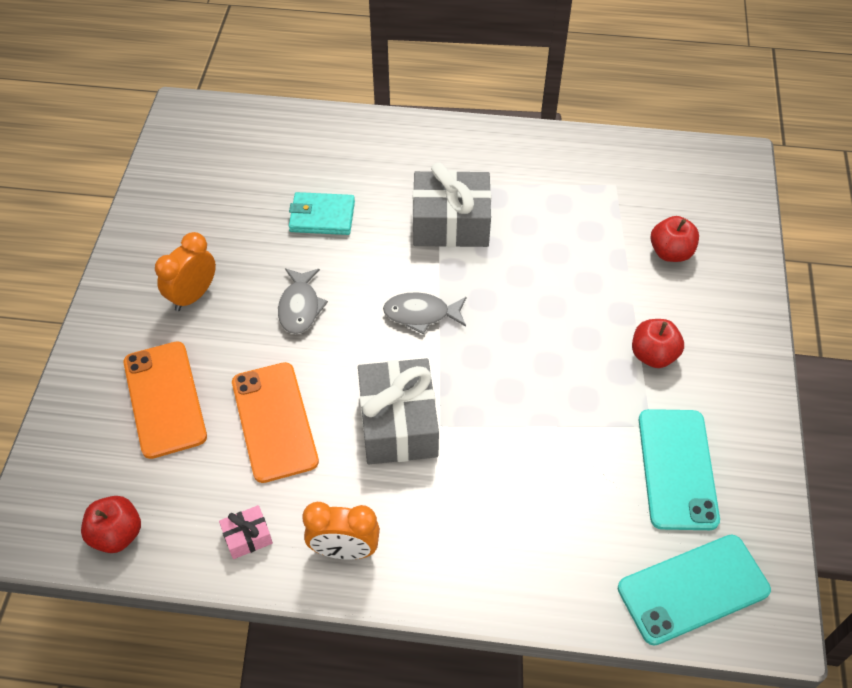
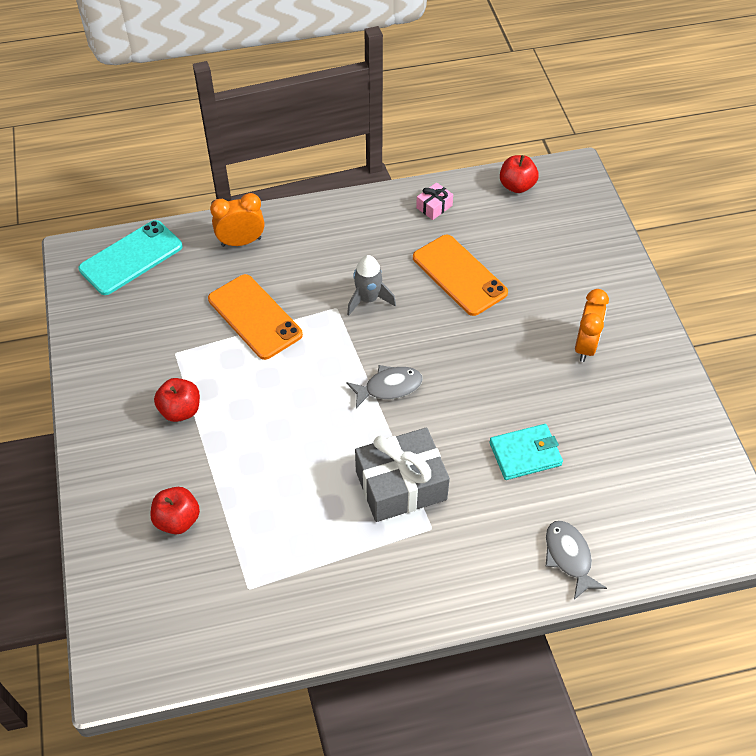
camera: 160 degrees right, 0 degrees up
orange phone [124,341,207,459] -> orange phone moved to [208,274,303,360]
grey fish [278,268,328,334] -> grey fish moved to [546,521,607,600]
orange clock [302,502,380,560] -> orange clock moved to [210,193,265,247]
grey gift [358,358,439,464] -> grey rocket [347,255,396,316]
turquoise phone [639,409,720,530] -> none

